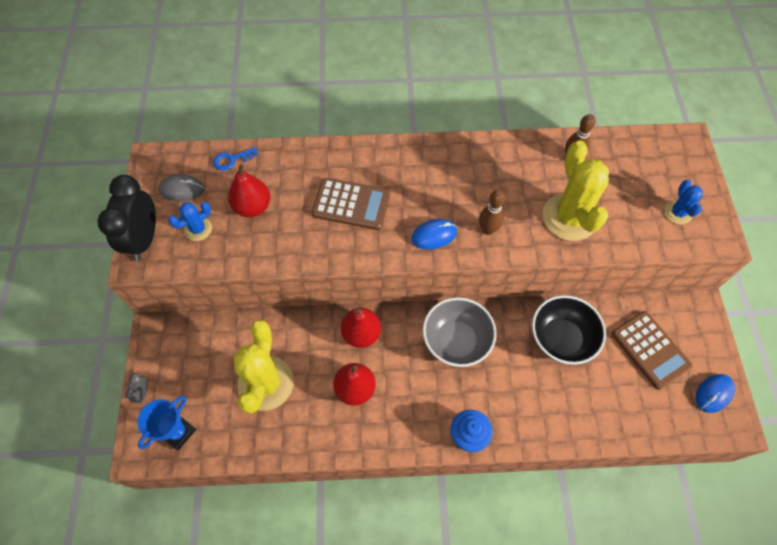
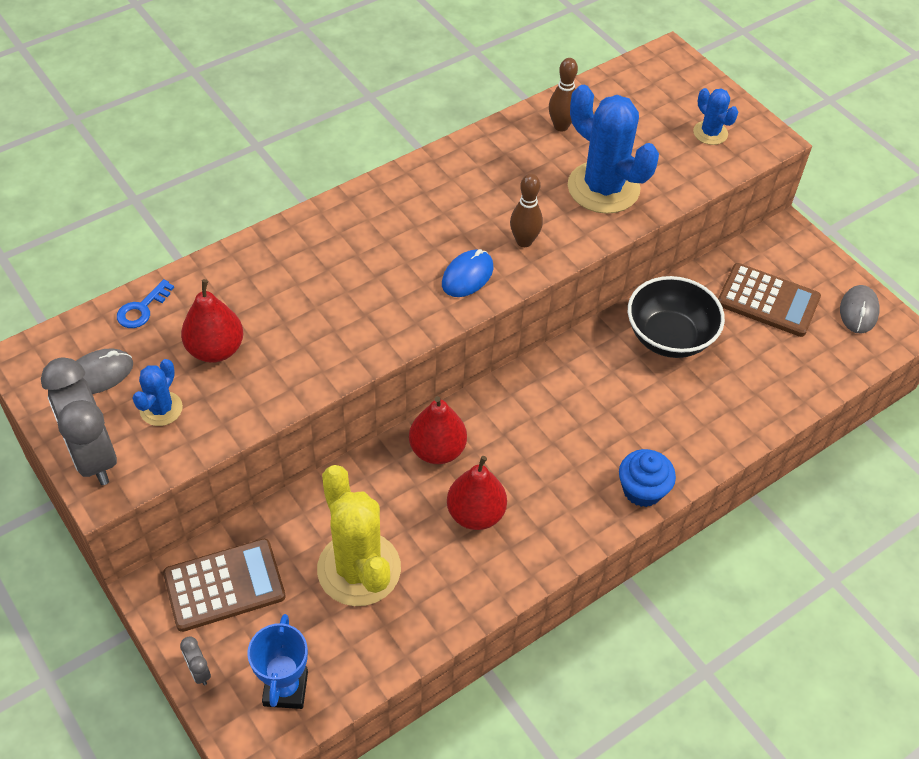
camera: 35 degrees left, 10 degrees down
black clock [97,175,156,261] -> grey clock [41,357,117,485]
brown calculator [312,178,390,230] -> brown calculator moved to [163,539,286,632]
grey bowl [423,297,496,367] -> none
yellow cactus [542,140,609,241] -> blue cactus [568,85,659,214]
blue mouse [696,374,735,413] -> grey mouse [840,285,880,334]

